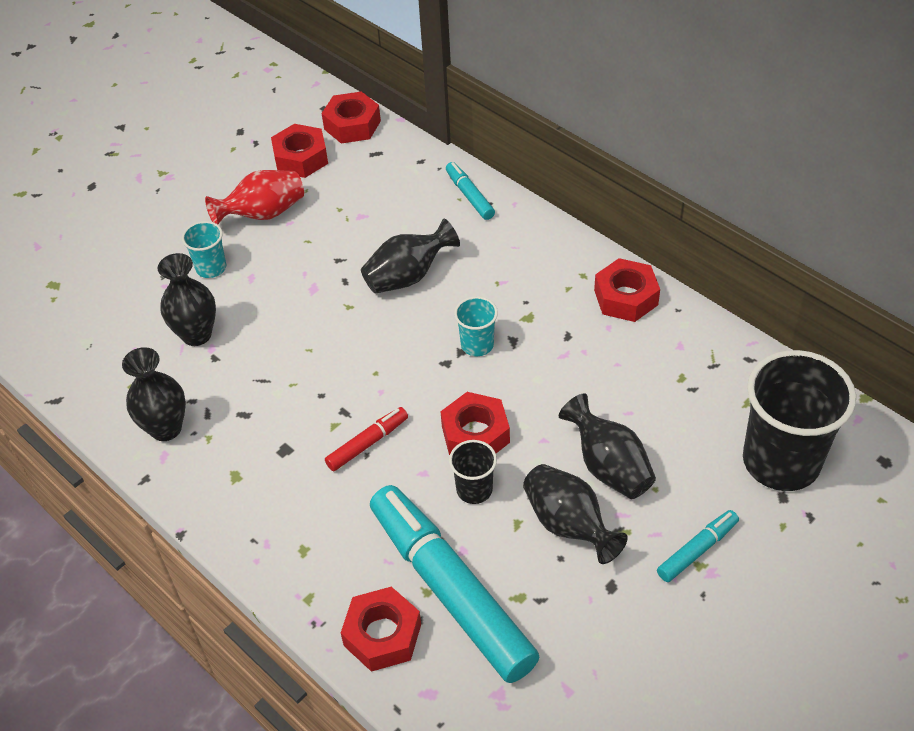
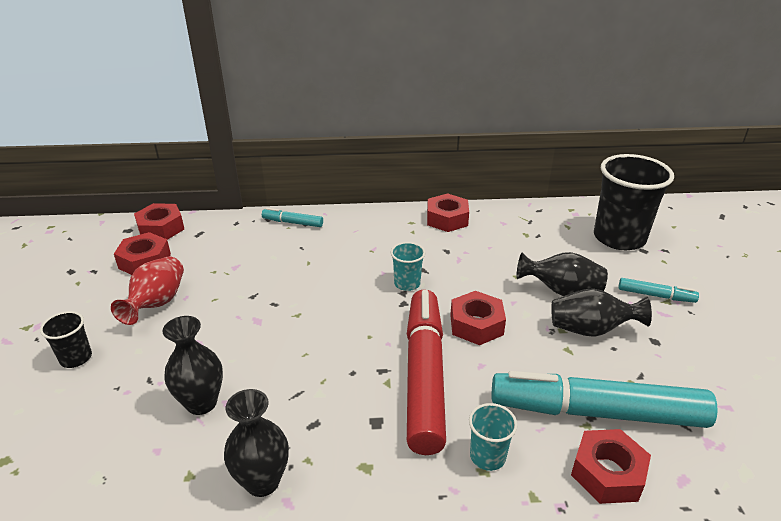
camera: 50 degrees left, 15 degrees down
turquoise cup [182,221,226,278] -> turquoise cup moved to [469,403,518,471]
red marker [325,407,408,471] -> red marker [407,289,446,455], size x2.30
black vase [361,218,460,294] -> none
black cup [449,440,497,504] -> black cup moved to [40,311,92,368]
turquoise marker [657,510,739,582] -> turquoise marker turned 105 degrees clockwise [618,278,699,303]

